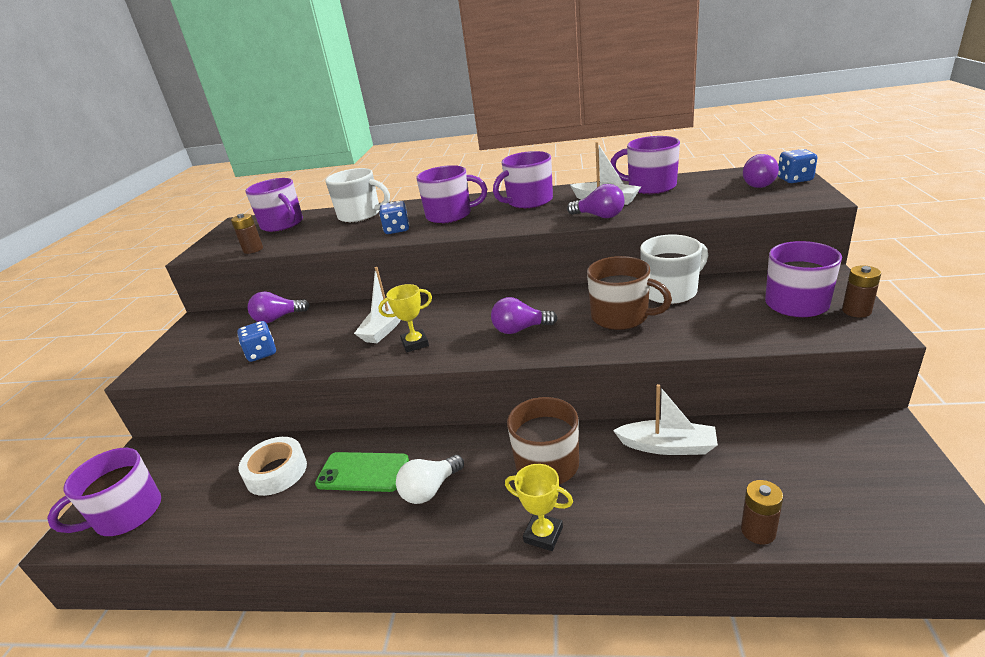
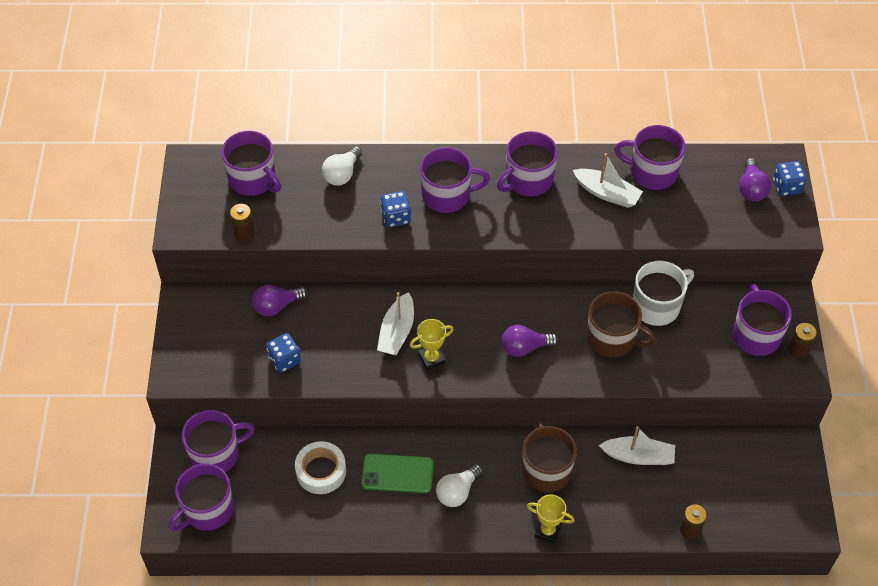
camera: 10 degrees left, 25 degrees up
white mug [325,168,390,223] -> white light bulb [322,146,362,186]
purple light bulb [567,184,624,218] -> none
none -> purple mug [182,410,255,472]

